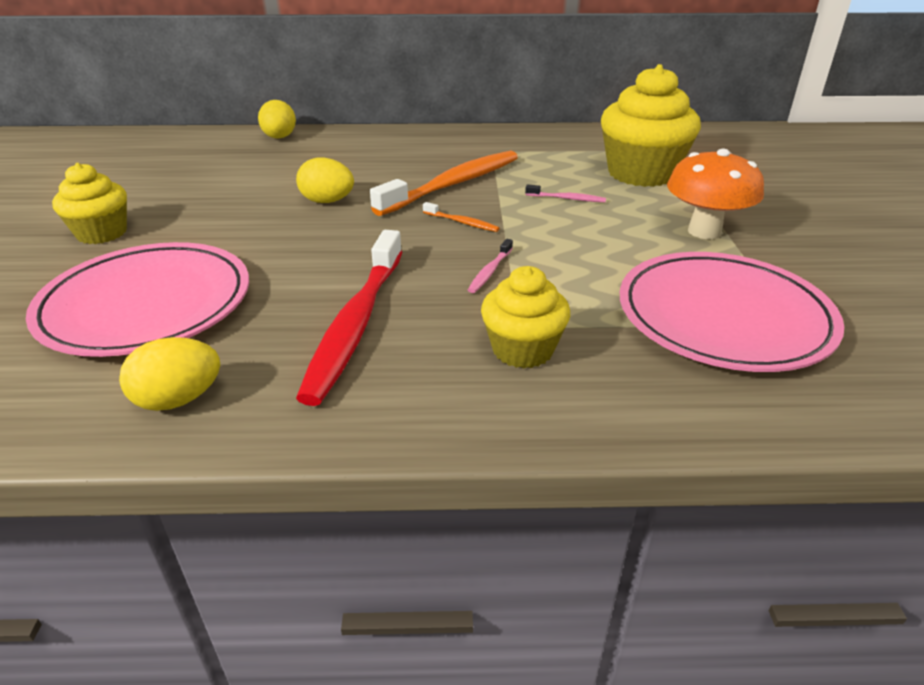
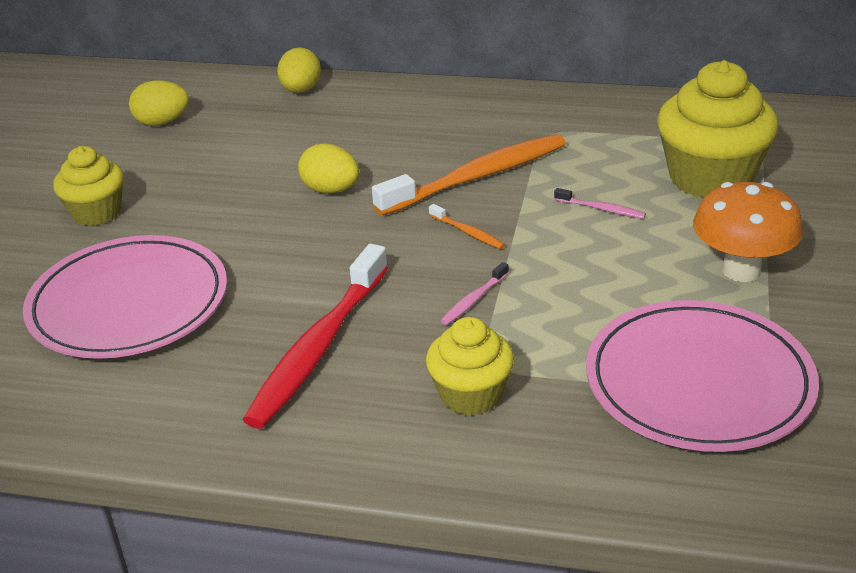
camera: 15 degrees right, 0 degrees up
yellow egg [119,337,220,411] -> yellow egg moved to [129,80,189,126]

